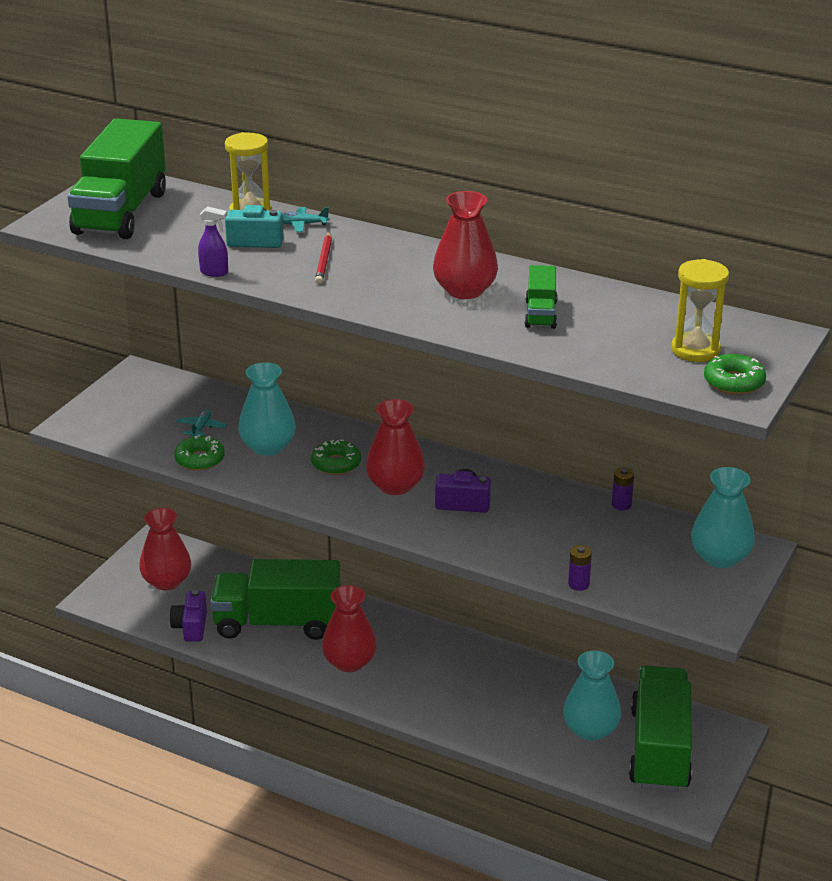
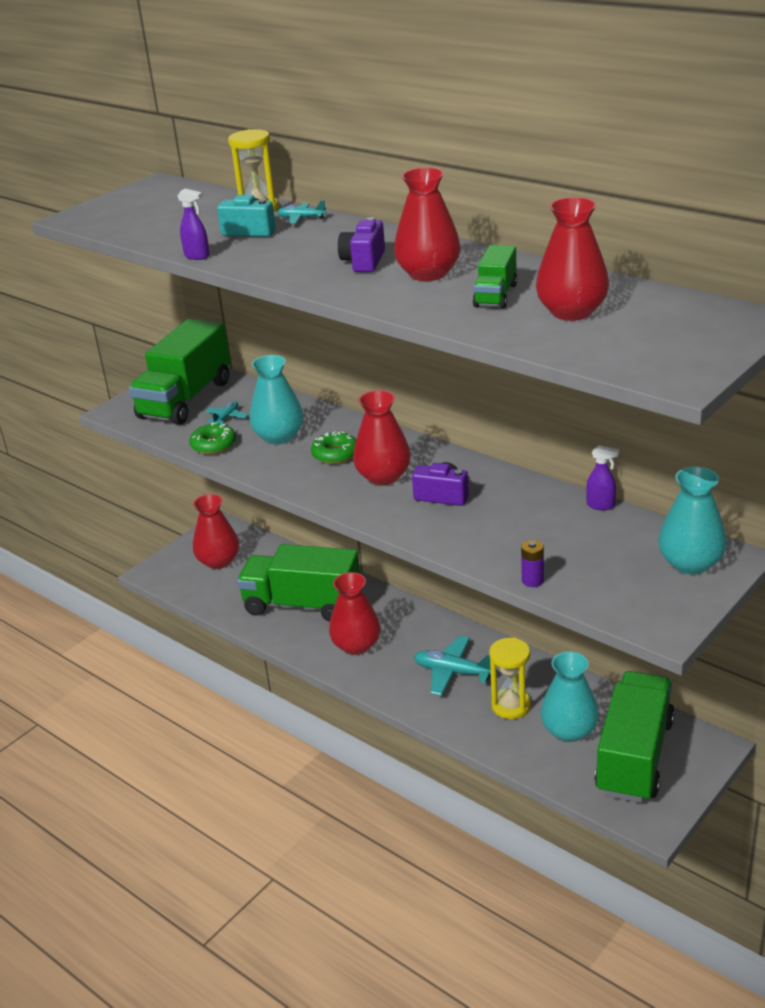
camera: 15 degrees right, 0 degrees up
green truck [67,118,166,239] -> green truck moved to [129,319,231,425]
purple camera [170,590,207,642] -> purple camera moved to [338,217,385,272]
red pencil [315,232,332,284] -> none
purple battery [612,467,634,510] -> purple spray bottle [586,445,619,510]
yellow hourglass [671,259,729,362] -> yellow hourglass moved to [489,638,531,719]
green donut [704,354,766,395] -> none
none -> turquoise plane [414,636,491,696]
none -> red vase [536,197,609,321]

